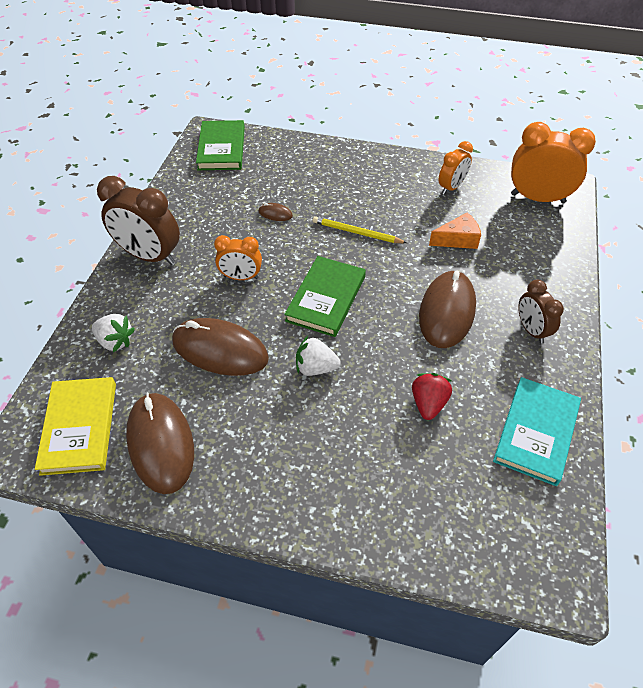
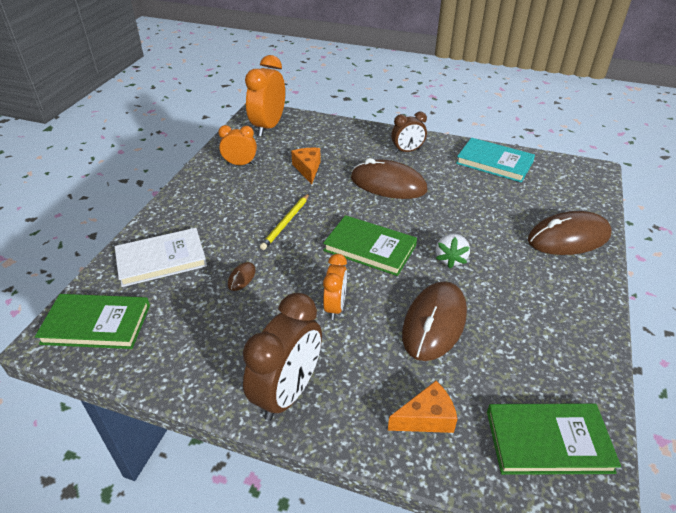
camera: 85 degrees left, 10 degrees down
yellow book [35,377,116,476] -> green book [487,403,621,475]
white strawberry [92,314,135,352] -> orange cheese [388,381,457,433]
brown mouse [126,393,194,494] -> brown mouse moved to [528,211,612,255]
red strawberry [412,373,452,420] -> none
orange clock [438,141,473,195] -> orange clock turned 45 degrees counterclockwise [218,125,257,165]
none -> white book [115,228,207,287]

